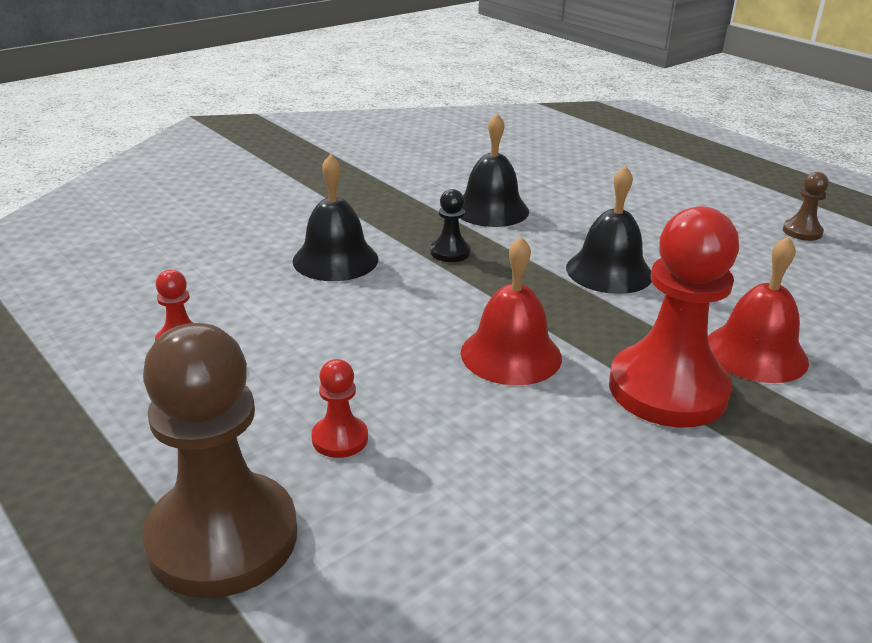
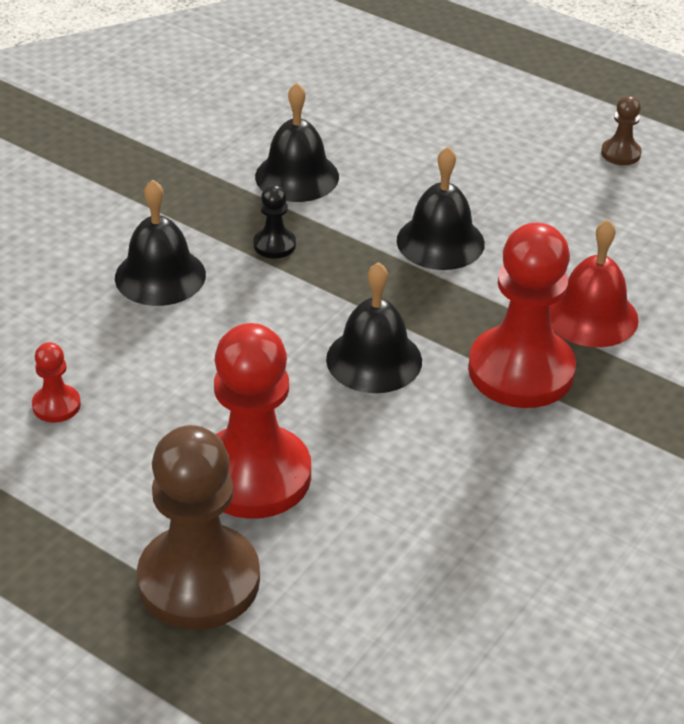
camera: 15 degrees left, 10 degrees up
red pawn [311,359,368,458] -> red pawn [214,323,311,519], size x2.29
red bell [461,236,562,385] -> black bell [326,262,422,393]

